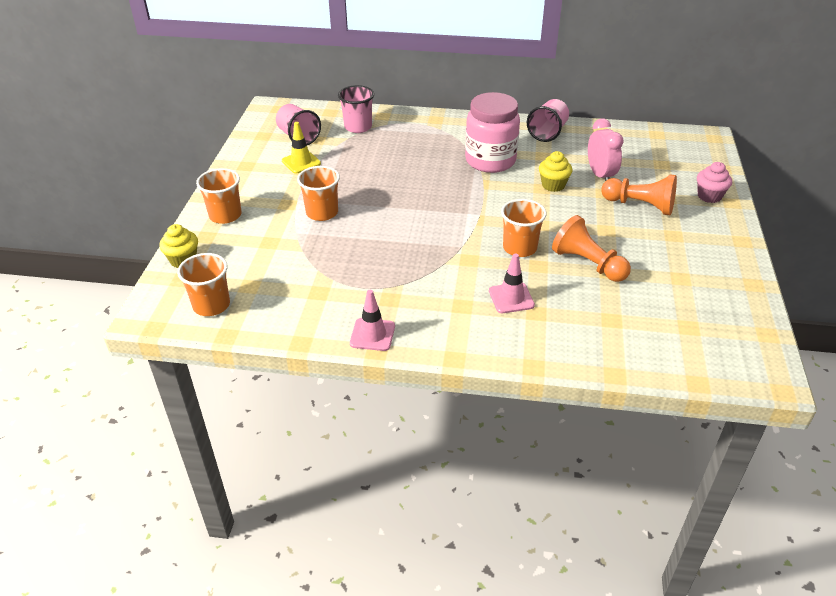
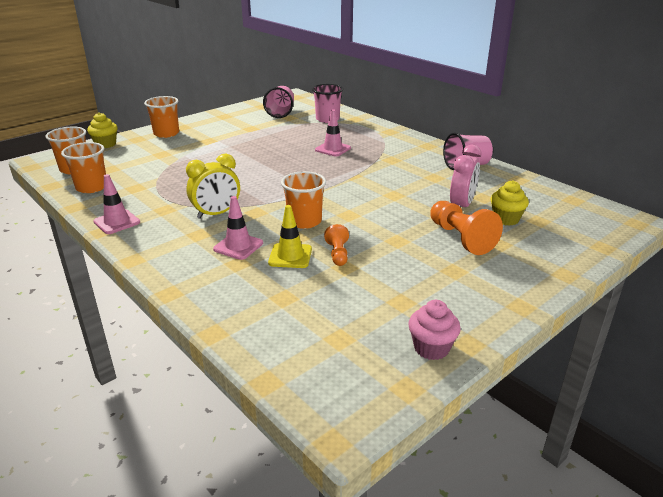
camera: 40 degrees right, 10 degrees down
yellow traffic cone [282,122,321,174] -> yellow traffic cone moved to [268,205,312,268]
orange cup [297,166,340,221] -> orange cup moved to [61,142,106,193]
pink jar [465,92,520,173] -> none
yellow cupcake [539,151,573,192] -> yellow cupcake moved to [491,180,529,226]
orange pawn [552,215,631,282] -> orange pawn [324,224,349,266], size x0.55
pink cupcake [697,162,732,203] -> pink cupcake moved to [408,300,461,360]
none -> yellow clock [186,154,240,219]
none -> pink traffic cone [315,109,351,157]

